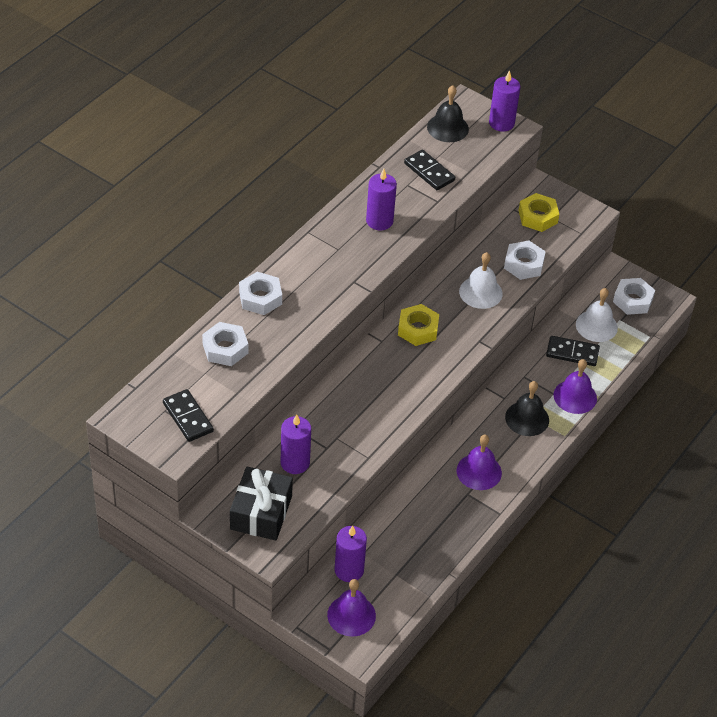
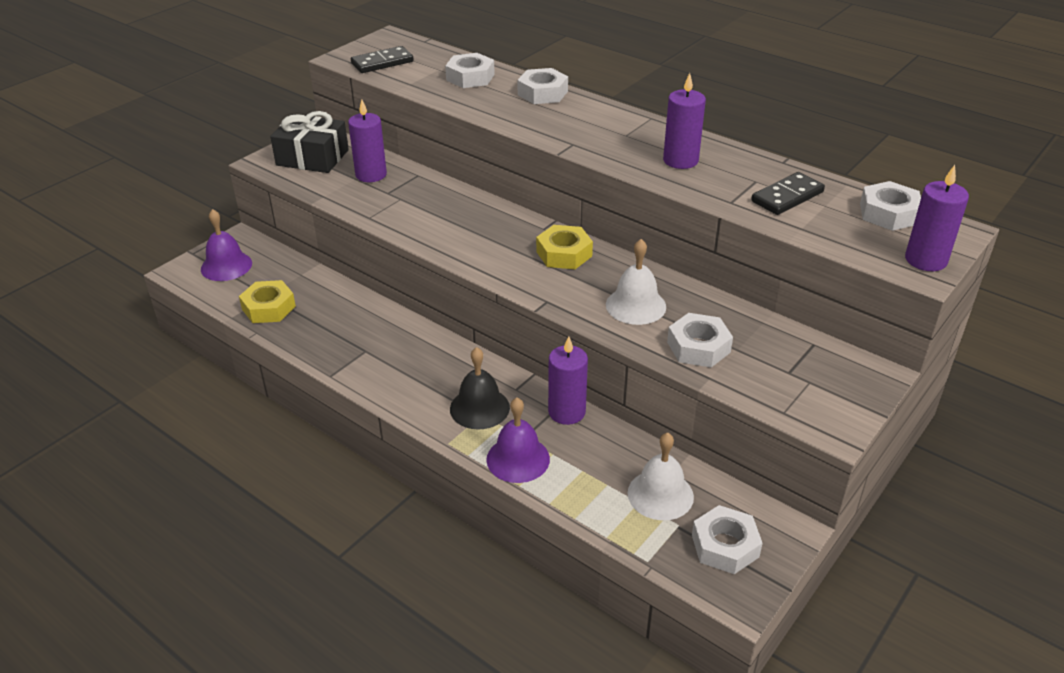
camera: 95 degrees right, 10 degrees down
purple candle [335,526,367,582] -> purple candle moved to [548,336,588,425]
black bell [427,85,469,142] -> white nut [860,181,921,231]
purple bell [457,435,502,490] -> none
yellow nut [518,193,559,232] -> yellow nut moved to [239,280,296,323]
black domino [546,336,600,366] -> none

